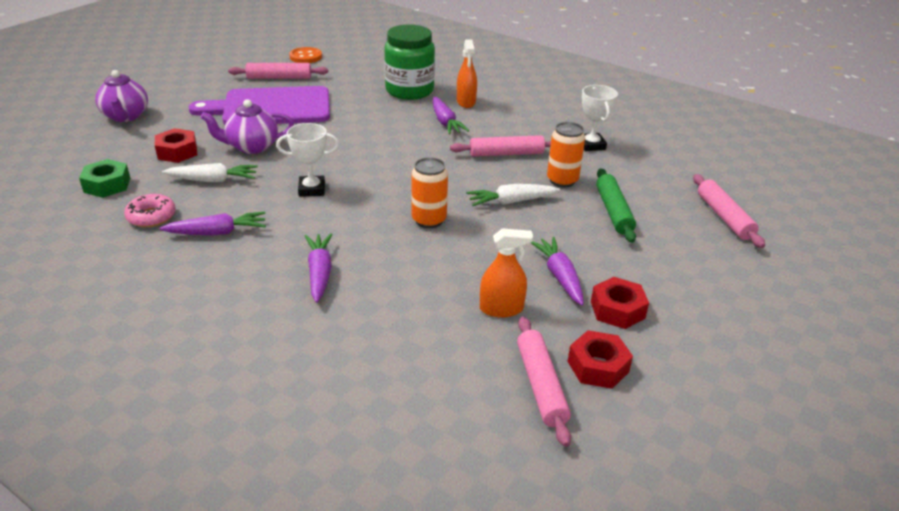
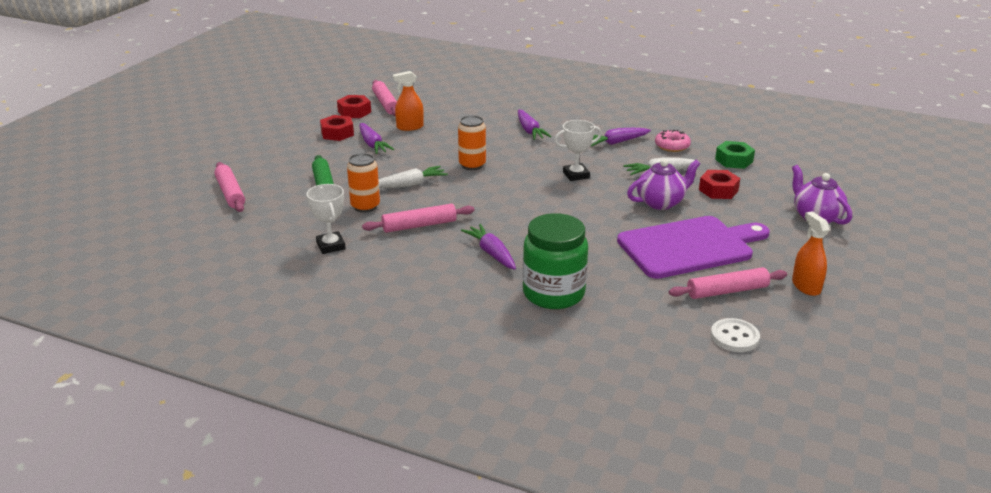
camera: 170 degrees right, 5 degrees down
orange button [289,47,322,63] -> white button [711,318,760,352]
orange spray bottle [457,39,477,108] -> orange spray bottle moved to [792,211,830,296]

